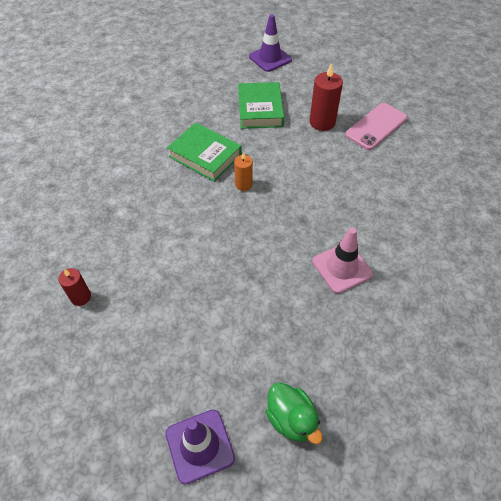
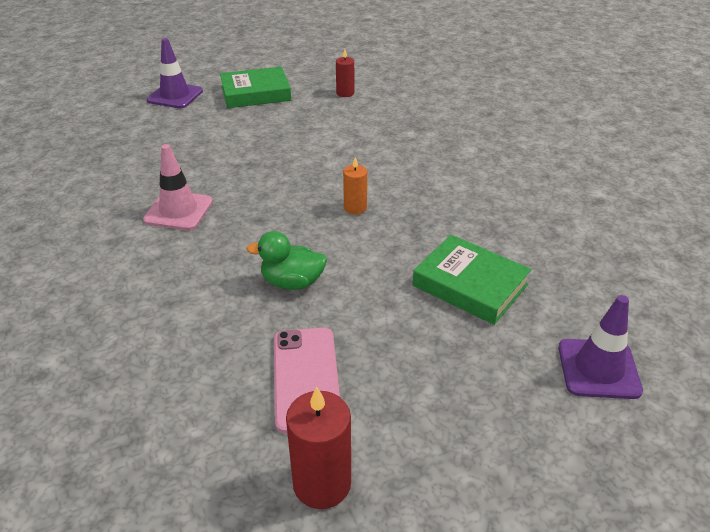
camera: 130 degrees right, 15 degrees down
green book [167,122,242,182] -> green book moved to [220,67,291,108]
green duck [266,382,323,444] -> green duck moved to [246,231,327,290]
red candle [309,63,343,131] -> red candle moved to [286,387,351,509]

